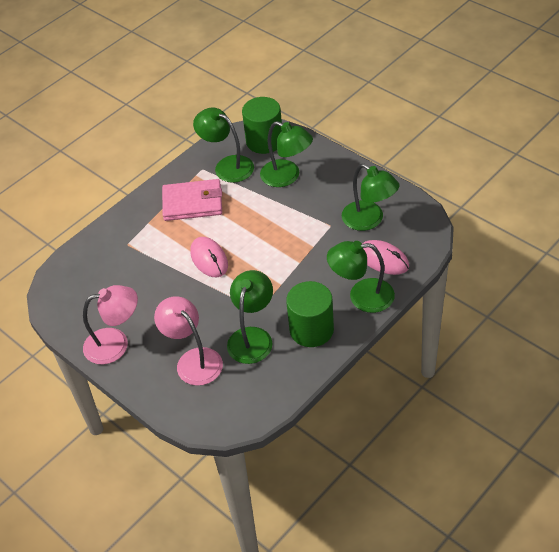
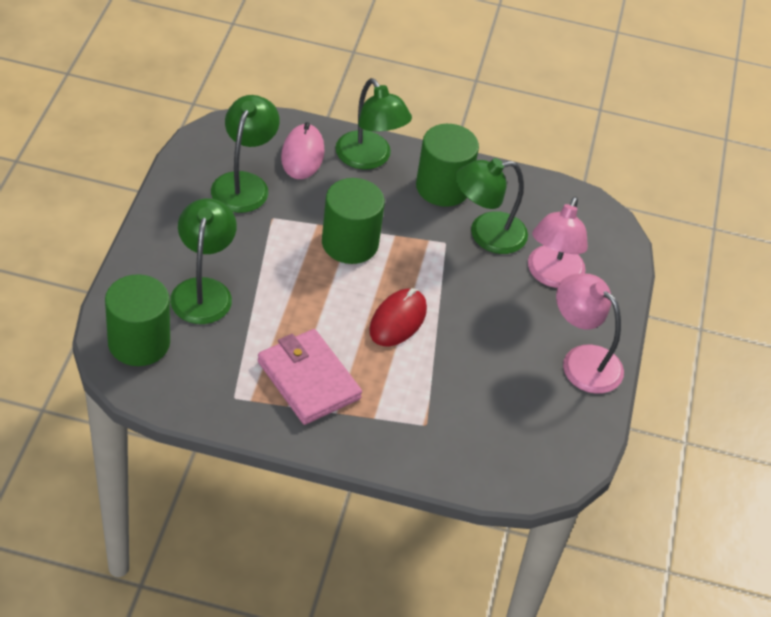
camera: 130 degrees left, 0 degrees up
pink mouse [190,237,228,277] -> red mouse [369,288,427,346]
green lamp [193,107,254,183] -> none
none -> green cylinder [322,178,385,264]

